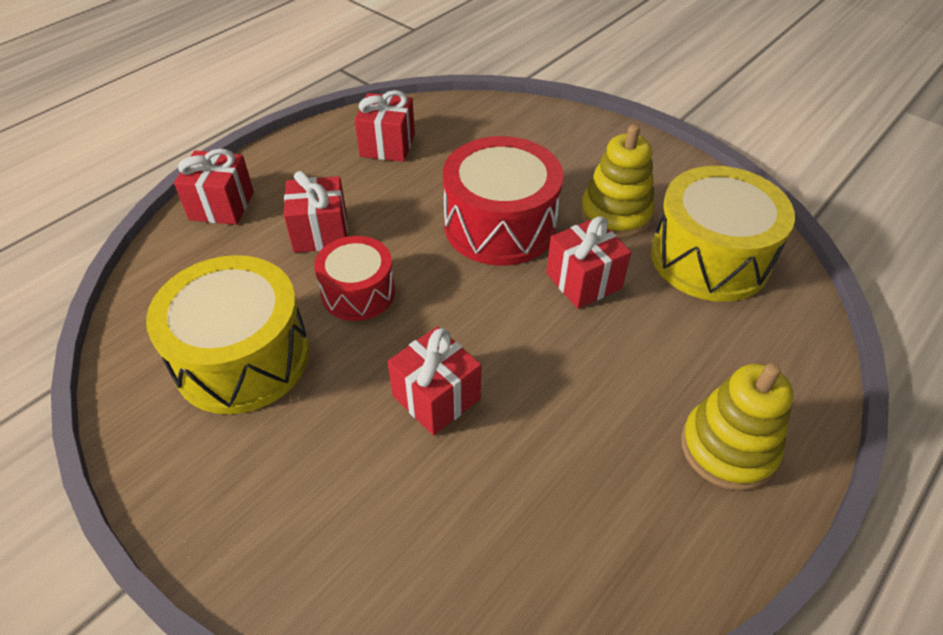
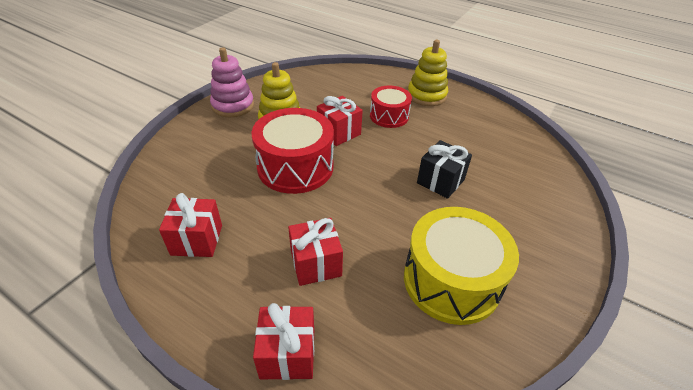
camera: 100 degrees left, 5 degrees down
red drum [314,236,395,321] -> red drum moved to [370,86,412,128]
red gift [388,327,482,436] -> black gift [417,140,472,199]
yellow drum [651,166,795,302] -> none
none -> pink stacking toy [210,47,254,117]

